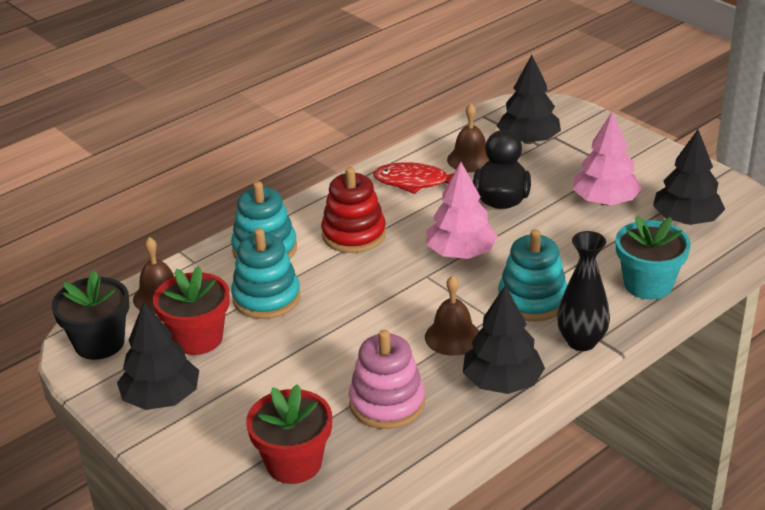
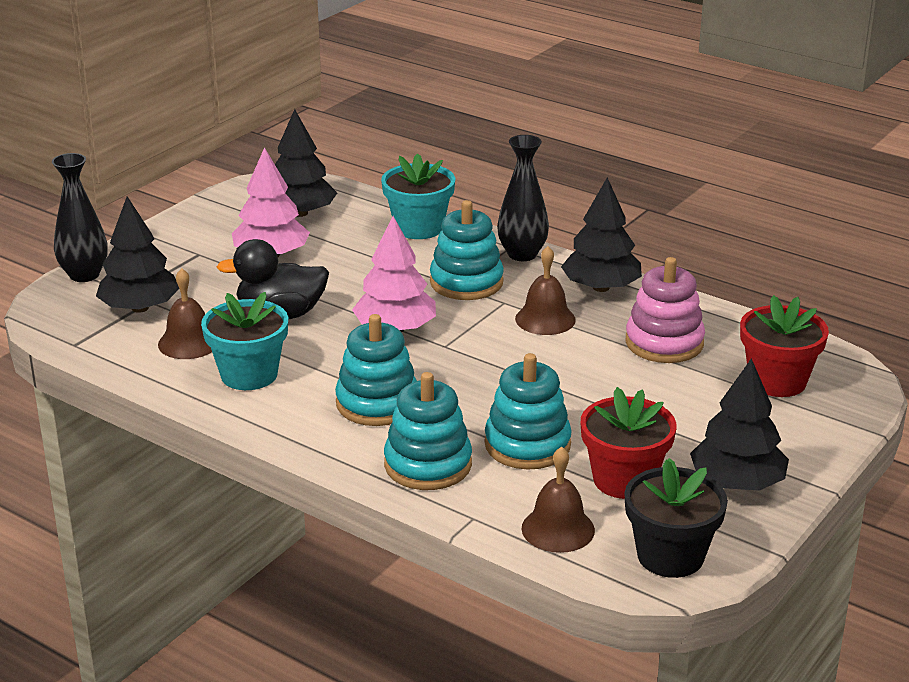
camera: 105 degrees left, 5 degrees down
red stacking toy [321,167,386,253] -> turquoise stacking toy [335,314,417,426]
red fish [373,162,468,194] -> turquoise flower pot [201,292,288,390]
none -> black vase [52,153,108,282]

